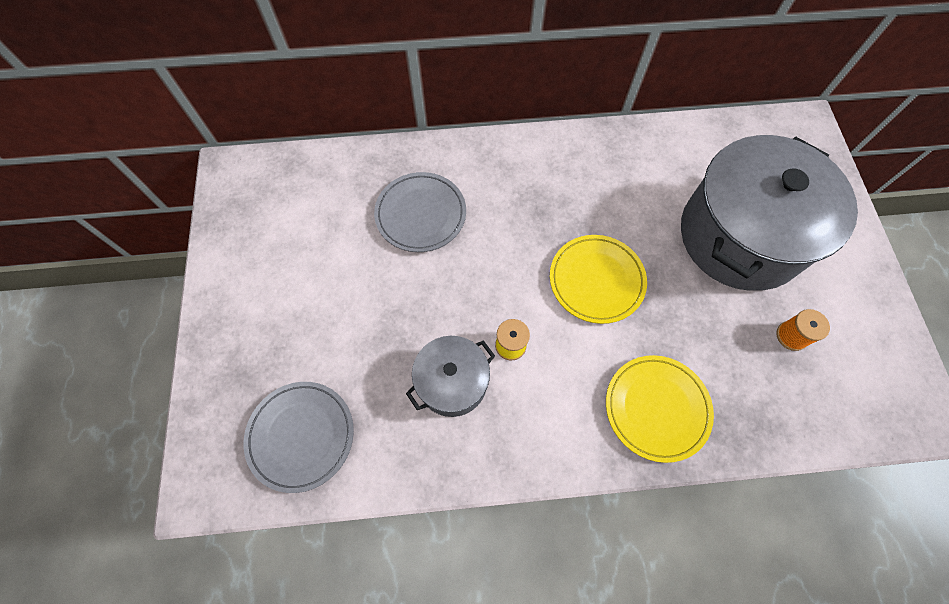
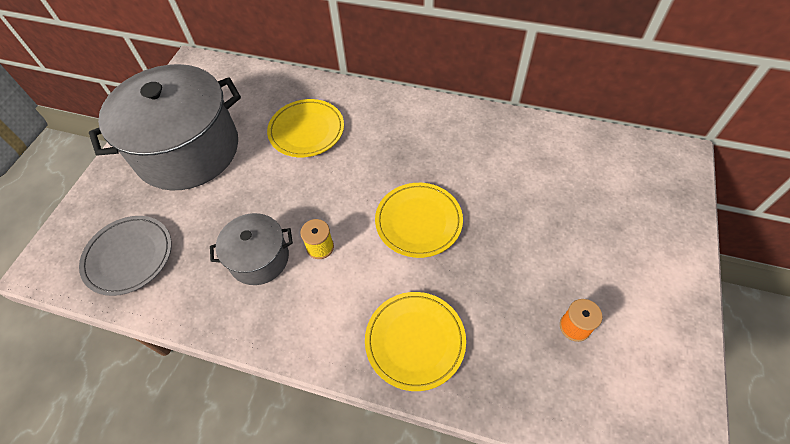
camera: 25 degrees right, 10 degrees down
grey plate [374,172,466,252] -> yellow plate [267,99,344,157]
grey pot [681,135,858,291] -> grey pot moved to [89,64,241,190]

